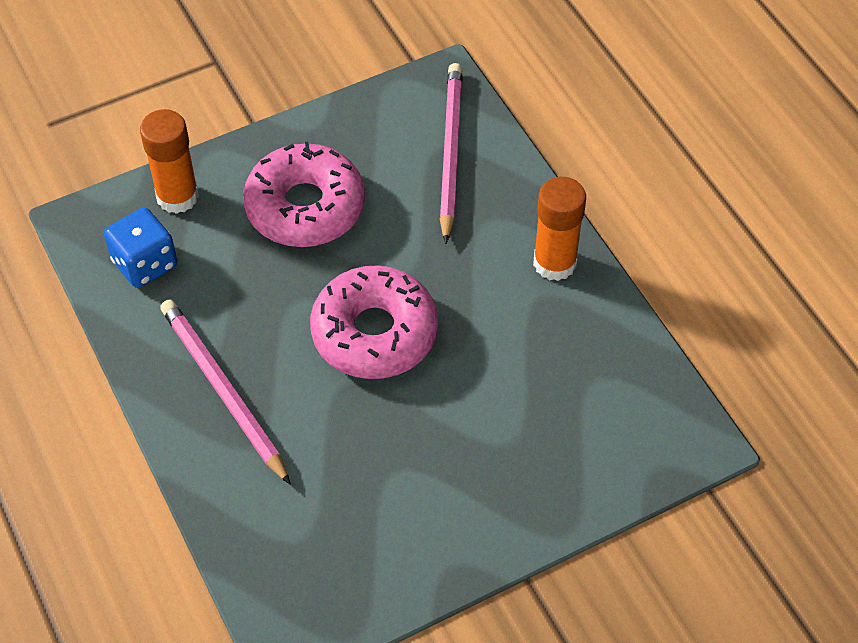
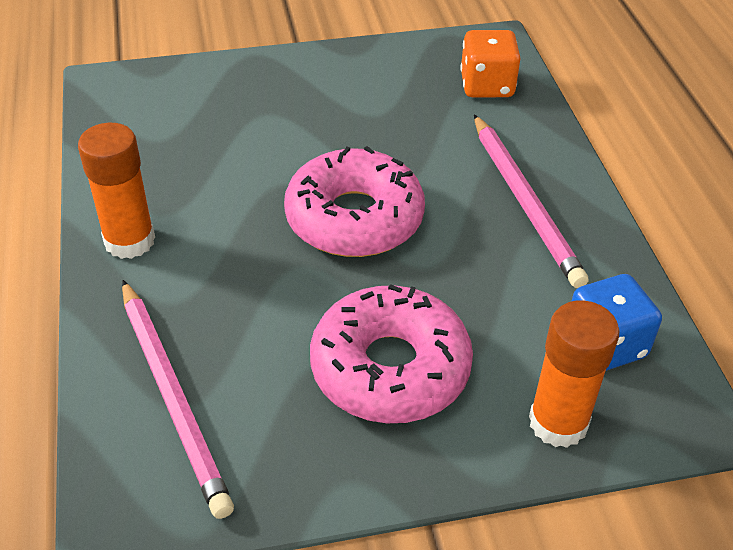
camera: 165 degrees left, 10 degrees down
pink pencil [440,63,463,244] -> pink pencil turned 45 degrees counterclockwise [122,280,234,519]
none -> orange dice [460,30,520,97]

